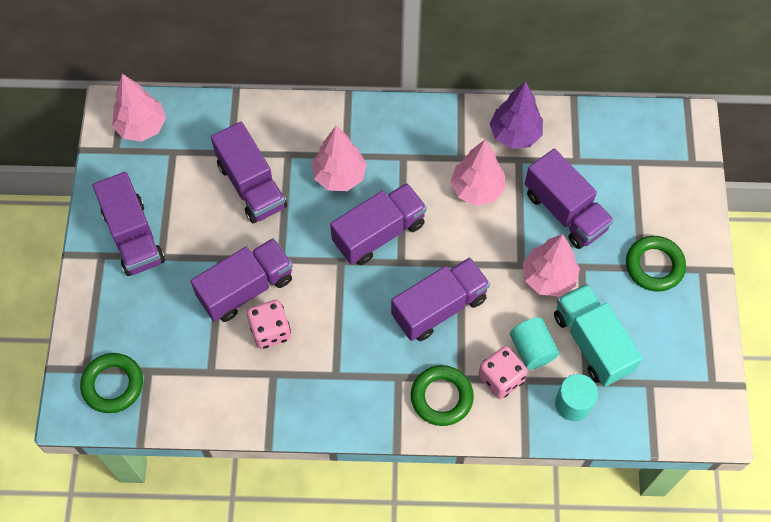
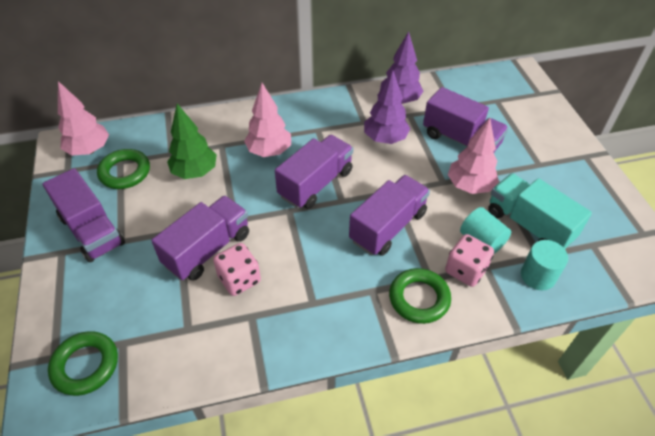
camera: 15 degrees left, 15 degrees down
purple truck [211,122,287,223] -> green tree [167,104,217,179]
pink tree [451,140,506,206] -> purple tree [364,70,410,144]
green ring [626,236,686,292] -> green ring moved to [97,149,150,189]

